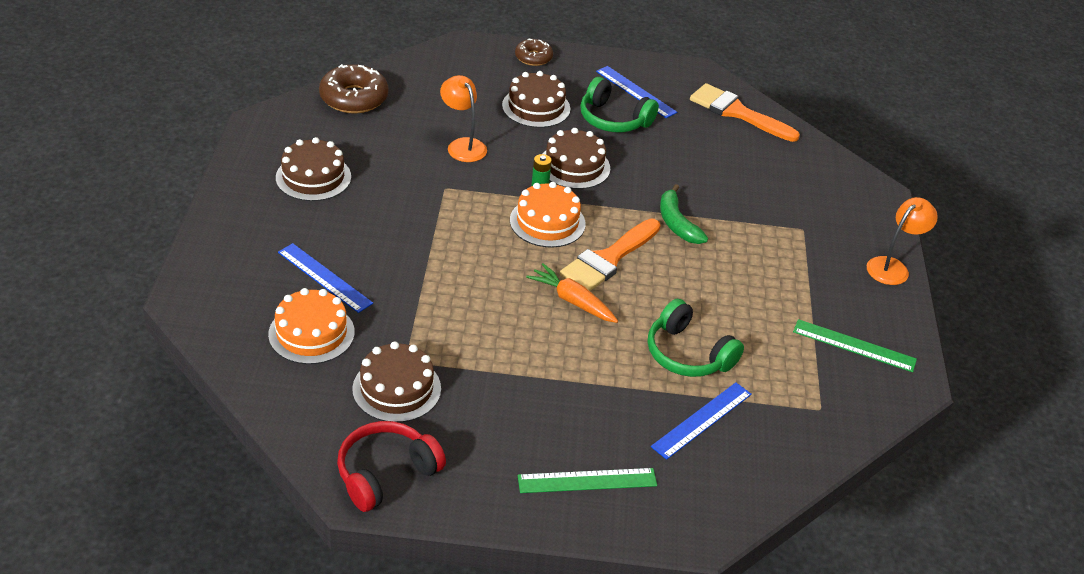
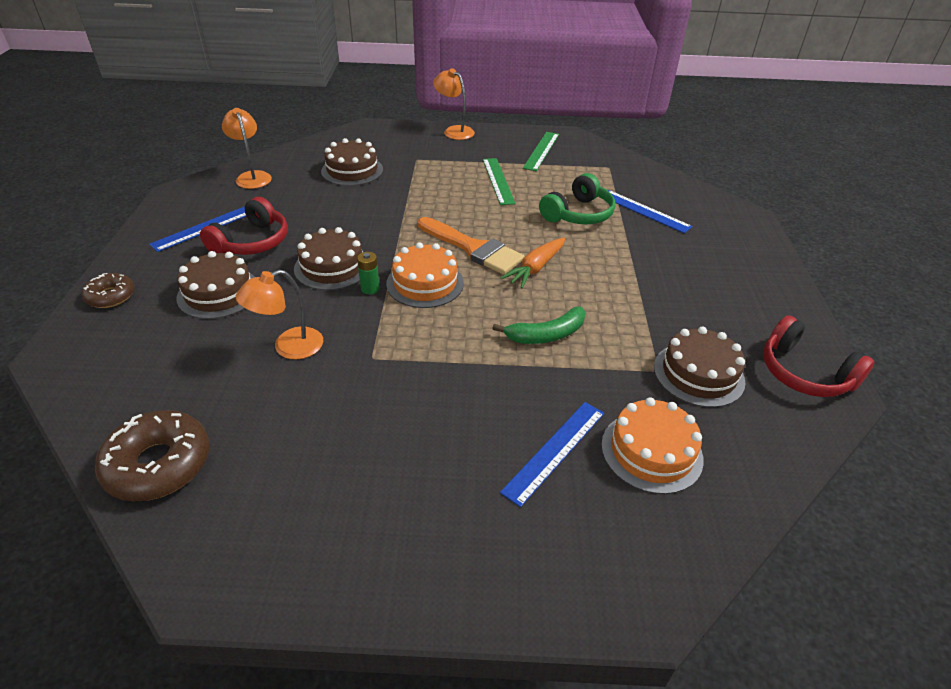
camera: 90 degrees left, 0 degrees up
brown cake [276,137,351,201] -> brown cake moved to [321,138,383,186]
green ruler [518,468,657,493] -> green ruler moved to [483,158,516,205]
green headphones [580,77,659,132] -> red headphones [200,197,288,255]
green banana [660,184,708,244] -> green banana moved to [492,306,586,344]
orange brush [690,83,800,142] -> orange lamp [222,108,272,189]

